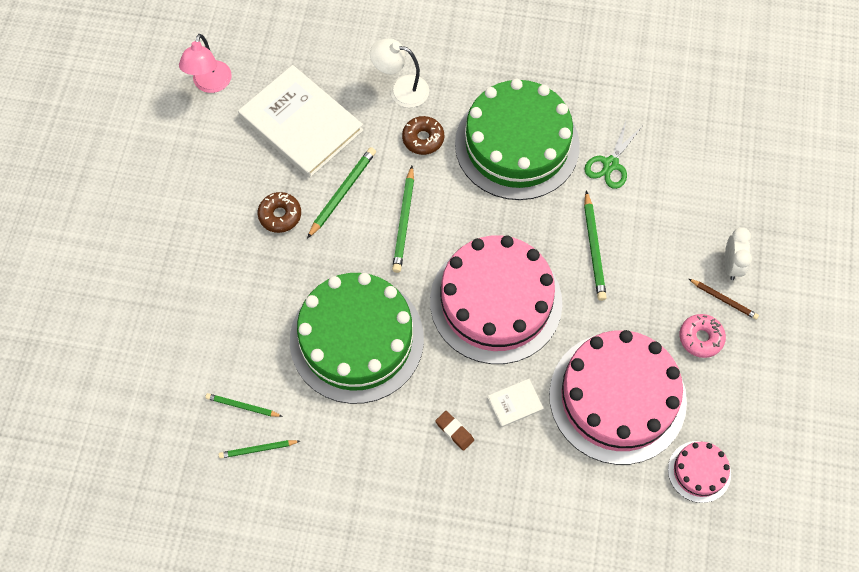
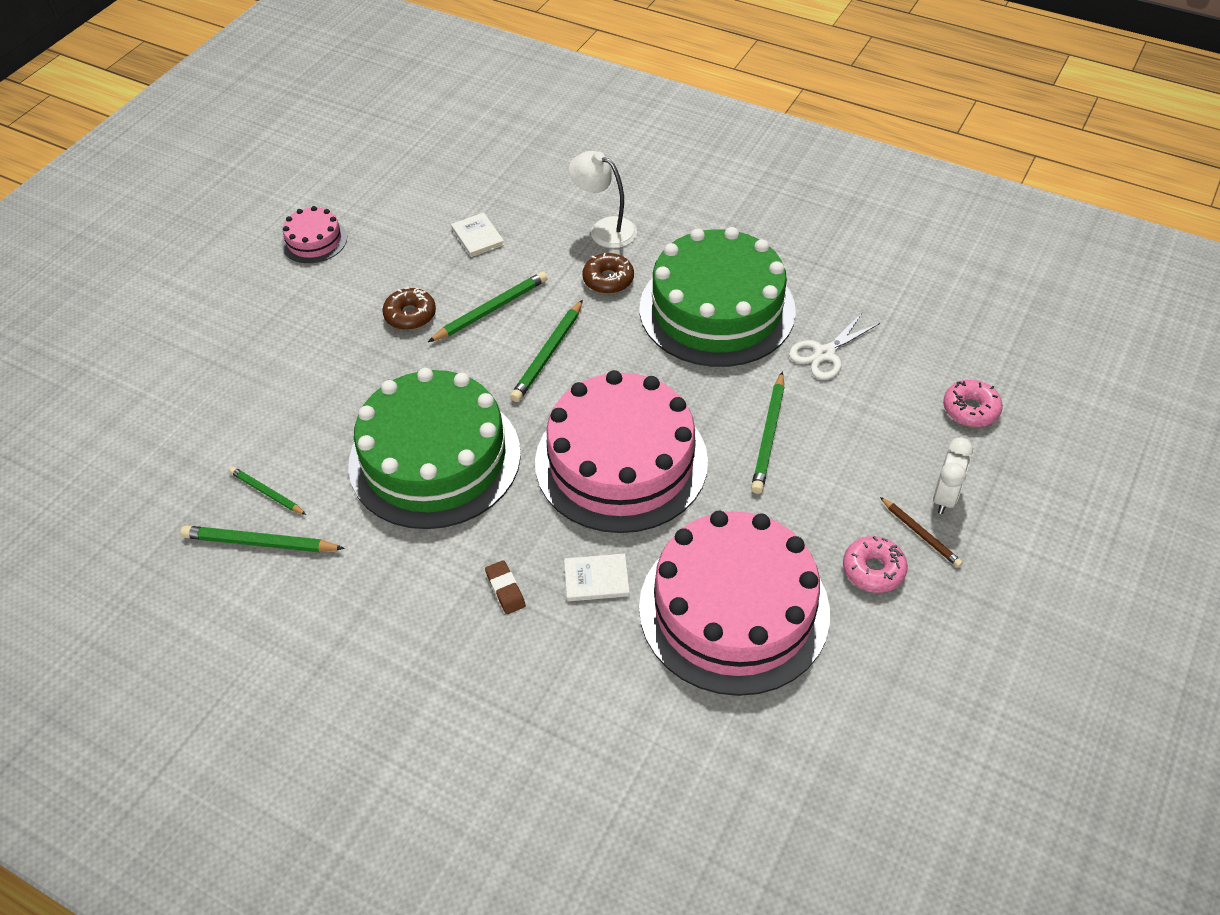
camera: 20 degrees right, 15 degrees down
pink lamp [179,34,232,93] -> none
green pencil [219,440,300,458] -> green pencil [180,526,345,552], size x1.58
white book [238,65,363,178] -> white book [451,213,504,257], size x0.41
green scissors [584,121,642,189] -> white scissors [789,313,880,380]
pink cake [668,441,731,503] -> pink cake moved to [281,206,347,263]
none -> pink donut [943,380,1003,427]

